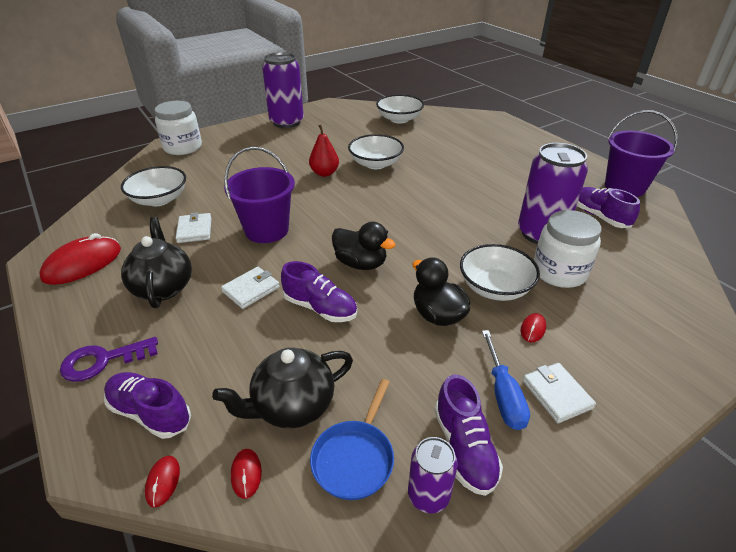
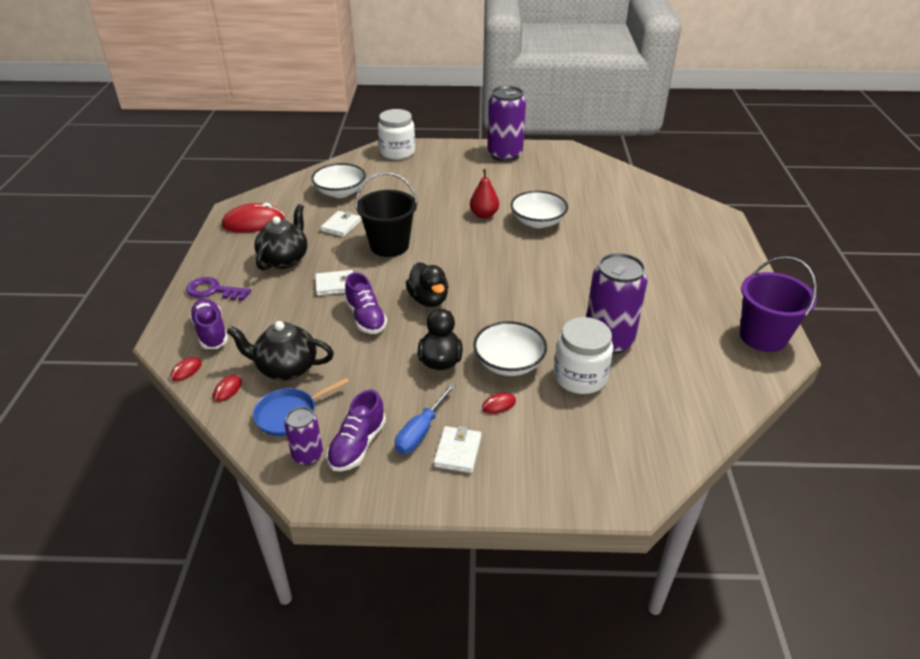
camera: 35 degrees right, 0 degrees up
purple bucket [224,147,295,243] -> black bucket [355,172,418,257]
white bowl [376,94,424,123] -> none
purple shoe [577,187,640,228] -> none

